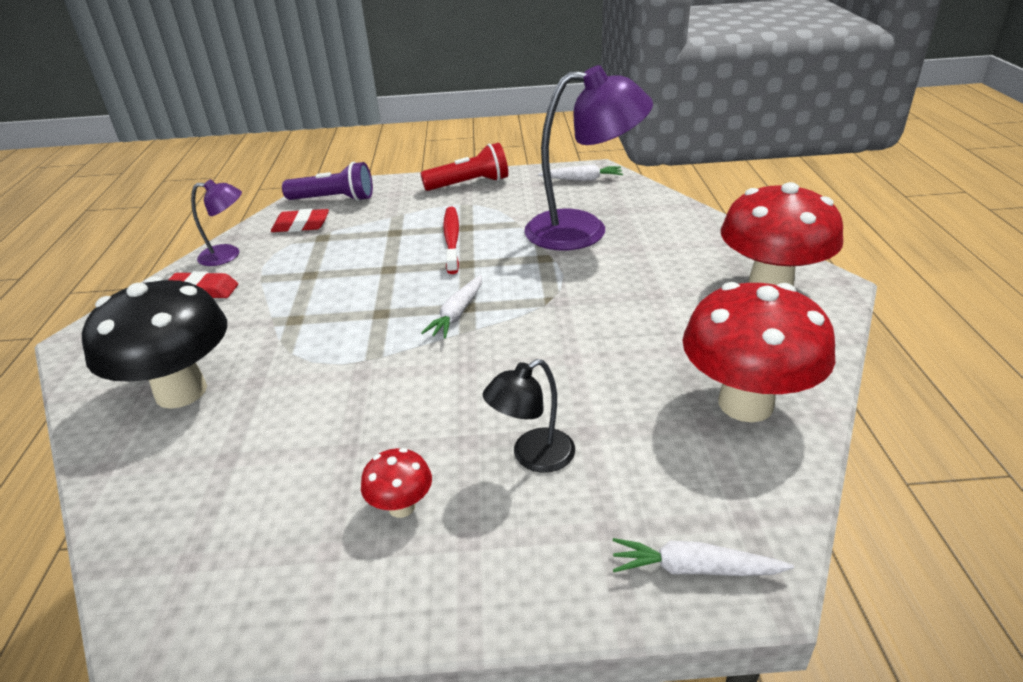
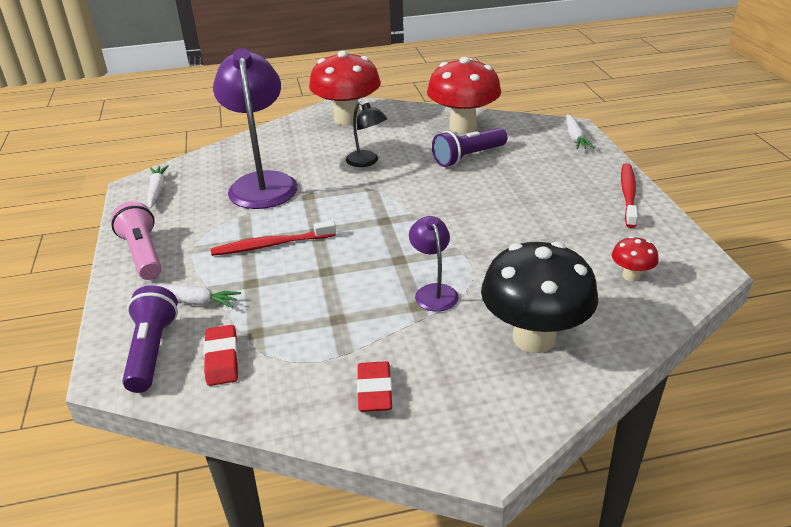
camera: 100 degrees left, 0 degrees up
purple lamp [191,179,242,266] -> purple lamp moved to [409,216,459,312]
red mushroom [361,448,432,518] -> red mushroom moved to [612,236,659,282]
red flashlight [420,143,508,191] -> pink flashlight [111,201,162,280]
white carrot [421,275,482,339] -> white carrot moved to [155,285,241,308]
black lamp [483,359,575,473] -> black lamp moved to [346,101,387,167]
none -> purple flashlight [432,128,508,167]
none -> red toothbrush [621,163,638,228]

